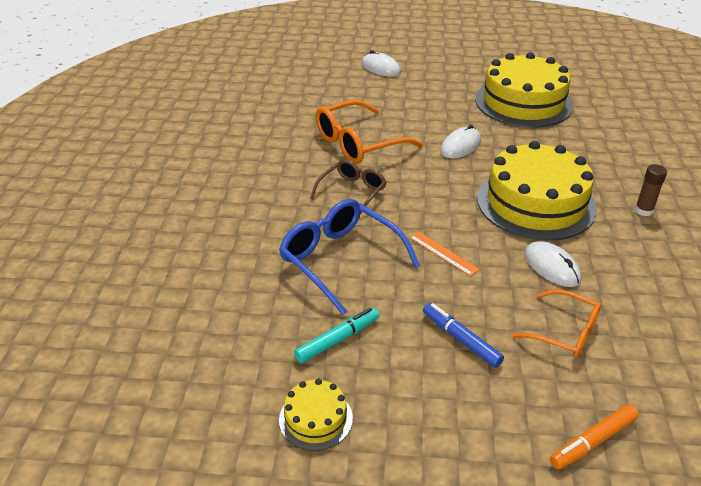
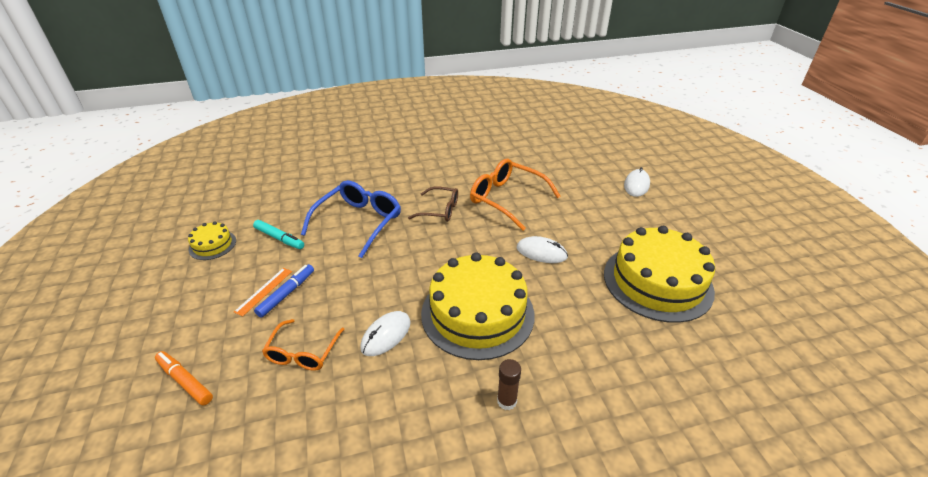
camera: 70 degrees right, 0 degrees up
orange ruler [409,231,480,276] -> orange ruler moved to [234,268,292,316]

